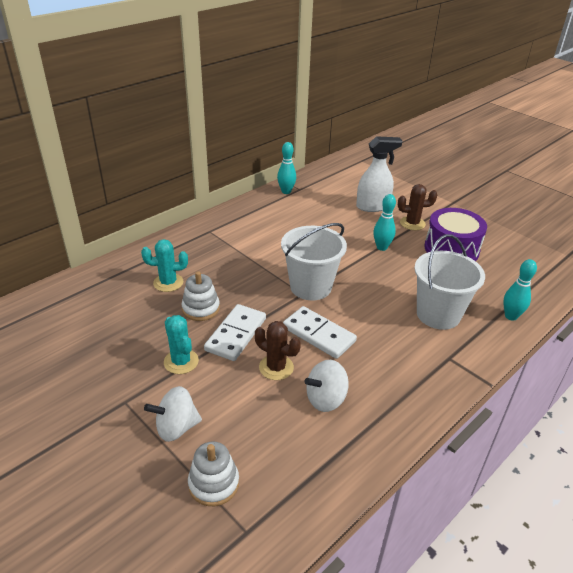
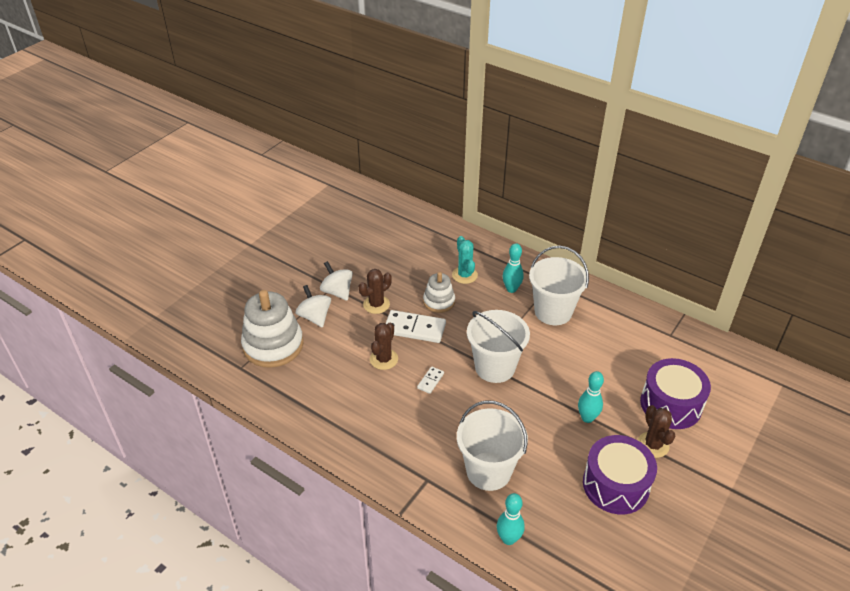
camera: 80 degrees right, 5 degrees up
turquoise cactus [164,315,199,374] -> brown cactus [359,269,392,314]
white stacking toy [188,441,239,506] -> white stacking toy [241,290,304,368], size x1.79
turquoise bowling pin [277,142,296,194] -> turquoise bowling pin moved to [503,243,524,293]
white domino [283,306,357,359] -> white domino [417,366,444,394], size x0.49
white spinning top [305,360,349,412] -> white spinning top moved to [320,261,353,301]
white spray bottle [356,136,402,212] -> purple drum [640,358,711,429]
none -> white bucket [529,246,589,325]

